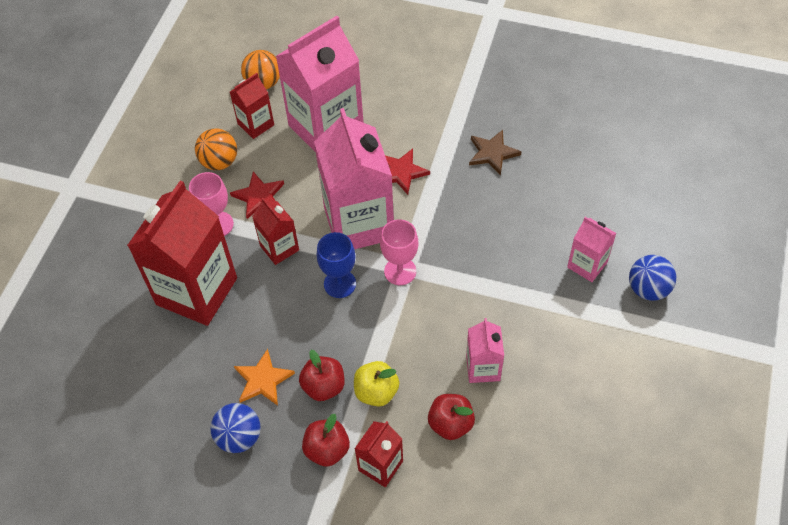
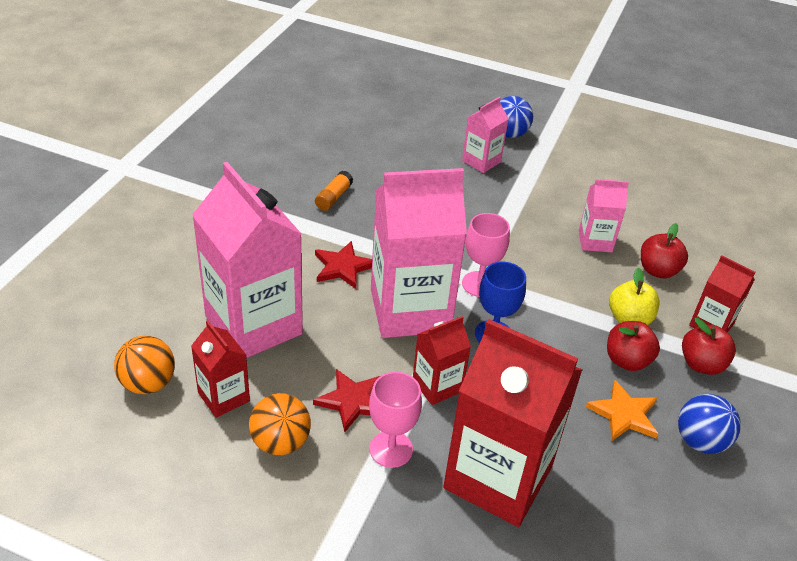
camera: 90 degrees left, 15 degrees down
brown star [469,130,521,176] -> orange glue stick [315,171,353,211]

